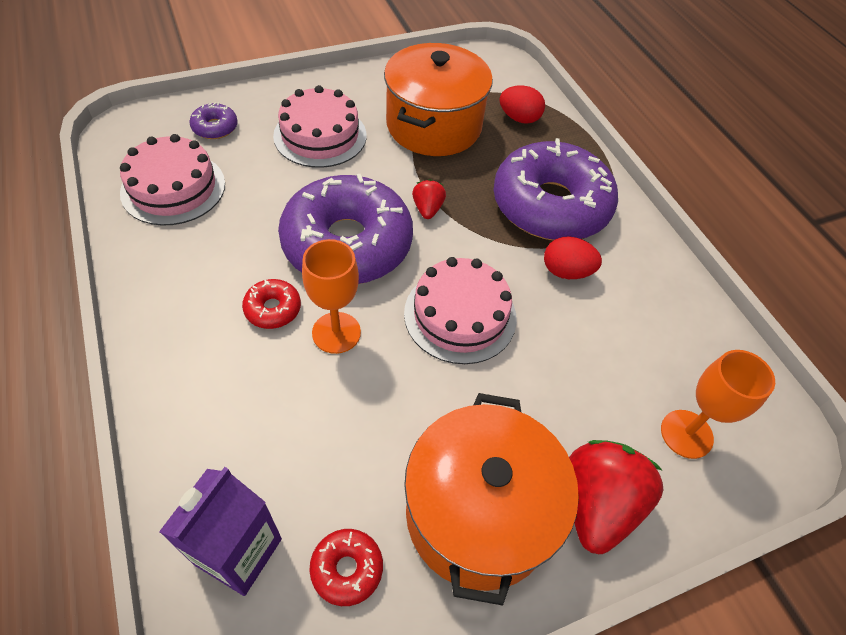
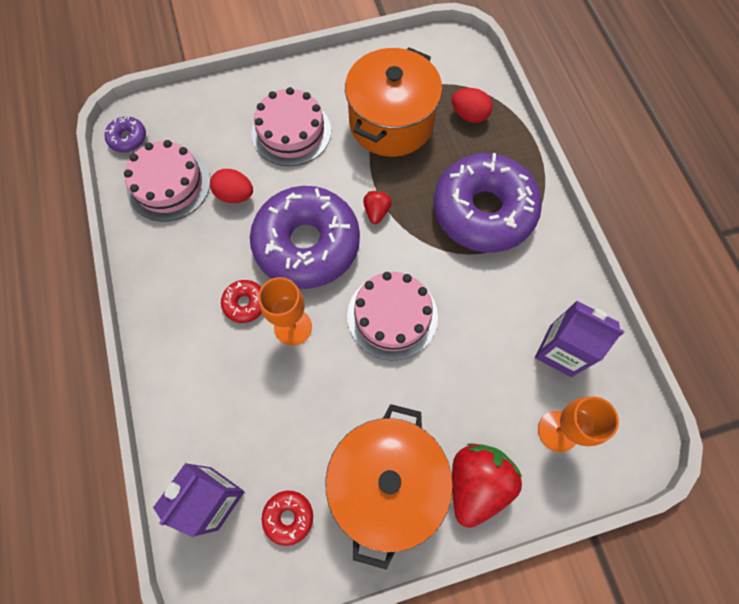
camera: 10 degrees right, 15 degrees up
purple donut [189,102,238,139] -> purple donut moved to [105,116,146,152]
red egg [544,237,602,279] -> red egg moved to [210,169,253,203]
none -> purple carton [535,301,625,377]

